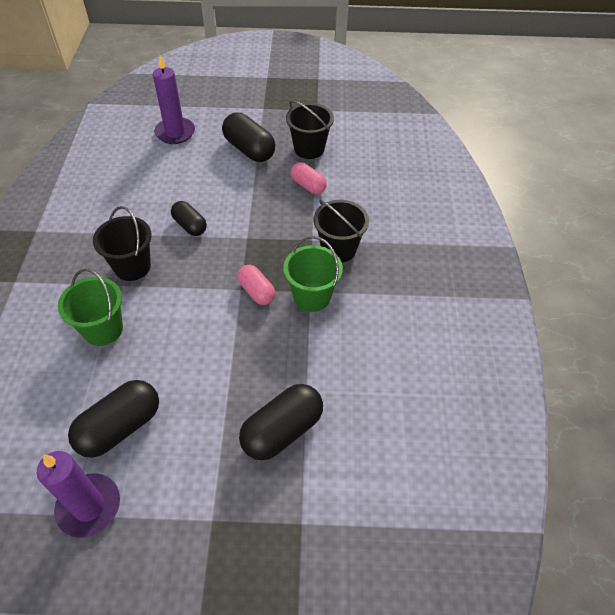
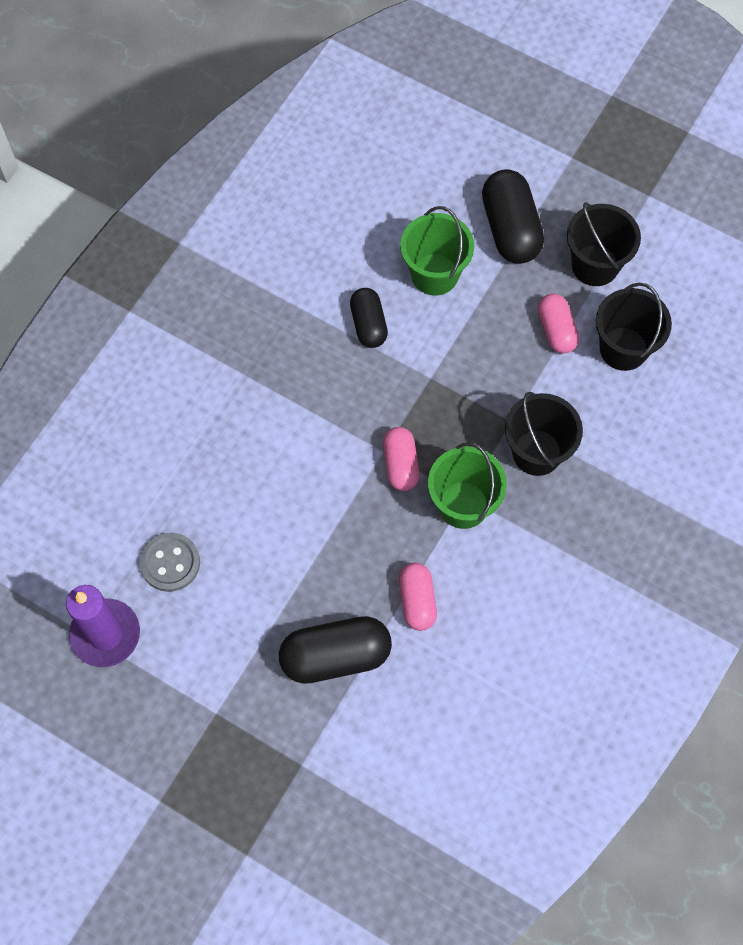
camera: 30 degrees right, 15 degrees up
green bucket [58,268,123,346] -> green bucket moved to [400,206,474,296]
black capsule [68,380,159,458] -> grey button [140,532,200,592]
black bucket [93,206,152,281] -> black bucket moved to [596,283,672,371]
purple candle [153,55,195,144] -> none
none -> pink capsule [399,563,437,631]

